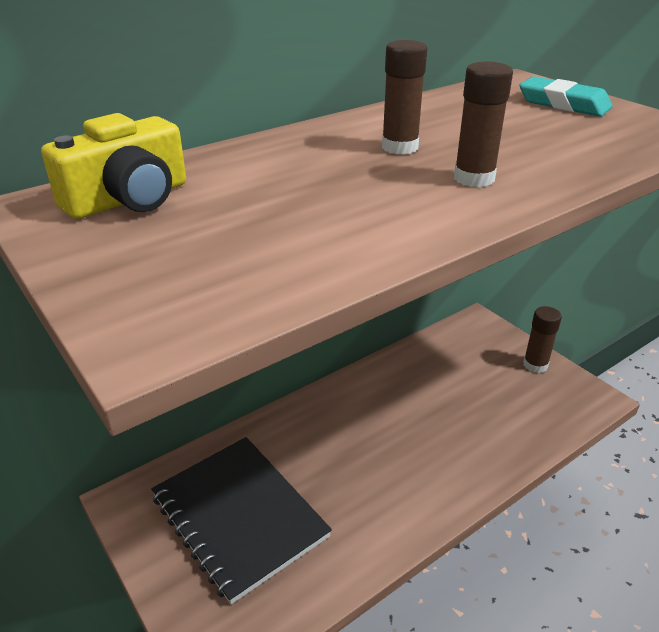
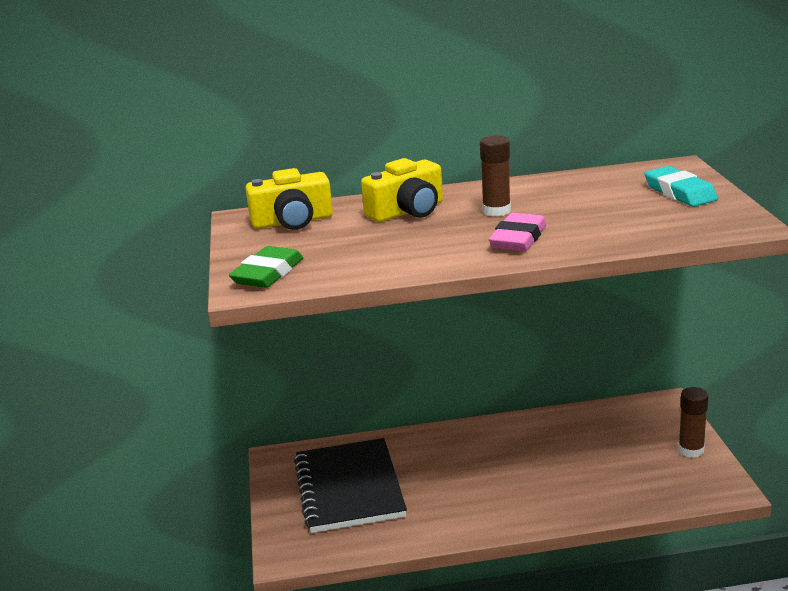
camera: 30 degrees right, 10 degrees down
brown glue stick [454,61,513,187] -> pink eraser [489,213,547,251]
none -> green eraser [229,246,303,288]
none -> yellow camera [361,158,443,222]

